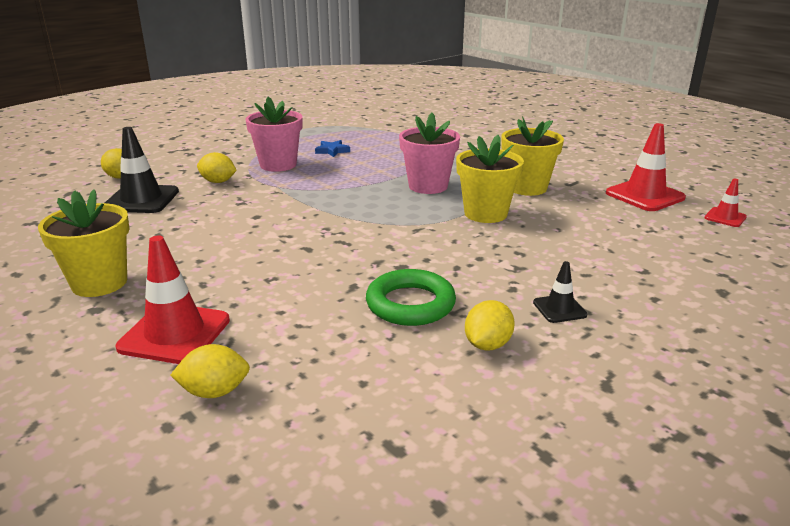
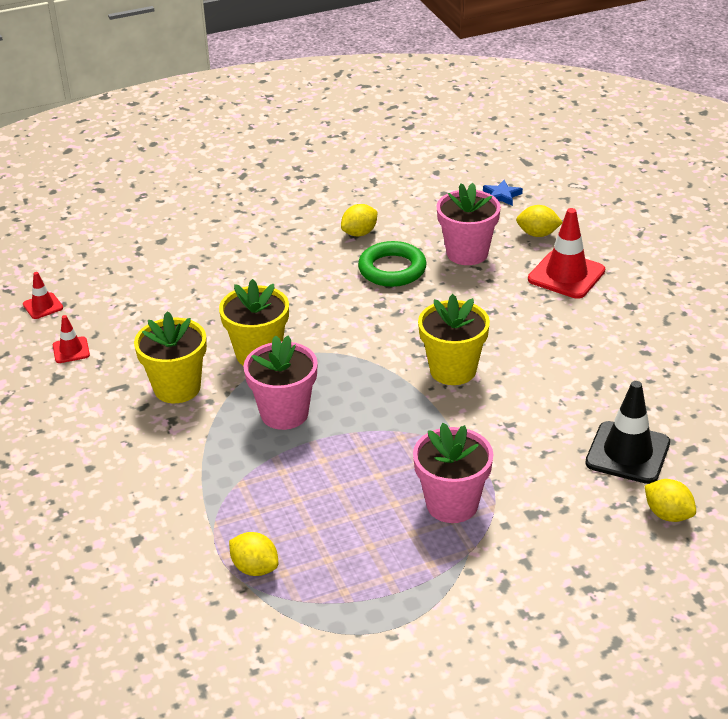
camera: 160 degrees left, 10 degrees up
yellow flower pot [38,189,130,297] -> yellow flower pot moved to [418,294,490,385]
yellow lemon [197,152,237,183] -> yellow lemon moved to [229,532,278,576]
blue star [315,140,350,157] -> blue star moved to [483,180,523,206]
black traffic cone [533,261,588,323] -> none
red traffic cone [606,123,686,211] -> red traffic cone [53,315,90,363], size x0.52
none -> pink flower pot [436,183,501,265]

